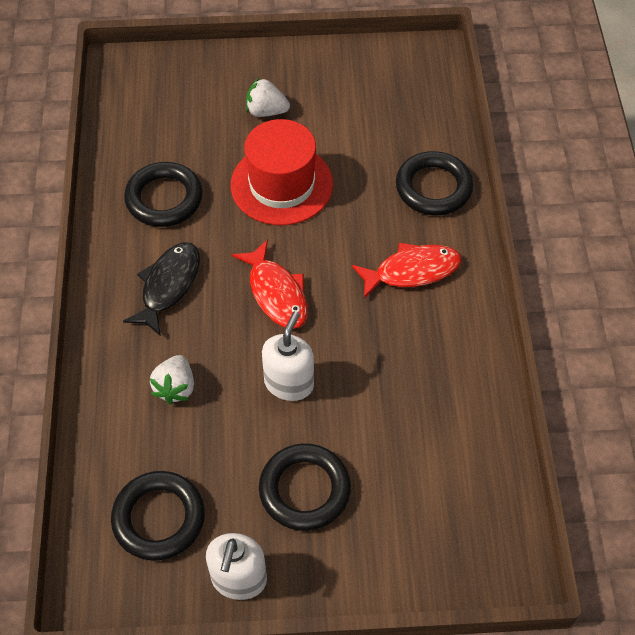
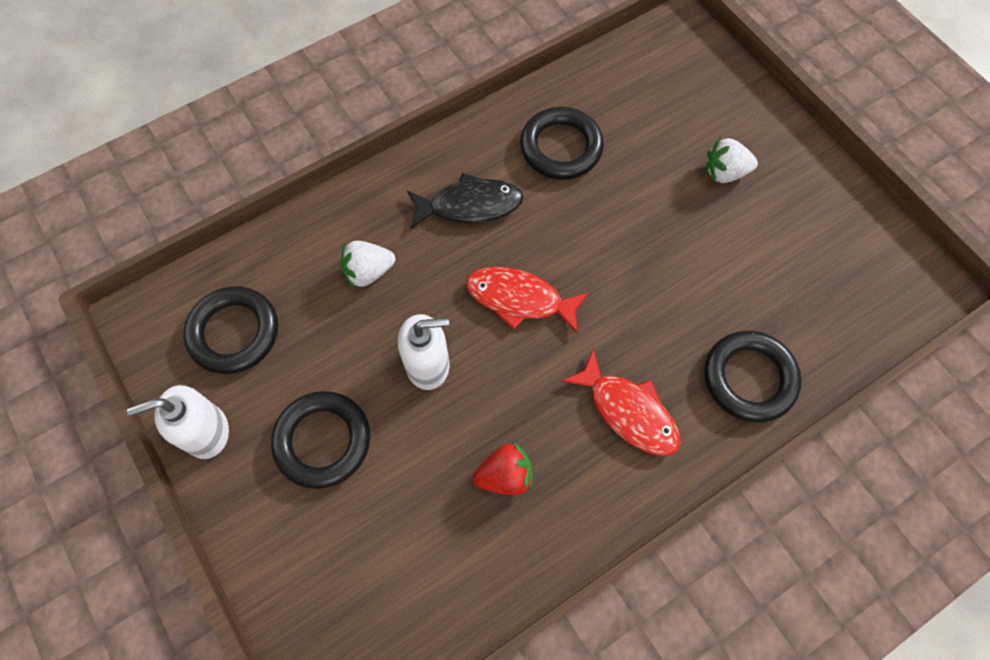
camera: 60 degrees right, 10 degrees up
red hat [231,119,333,225] -> none
red fish [232,240,308,329] -> red fish turned 75 degrees clockwise [466,267,589,333]
white strawberry [246,78,290,117] -> white strawberry turned 75 degrees counterclockwise [706,138,758,183]
none -> red strawberry [472,442,533,496]

